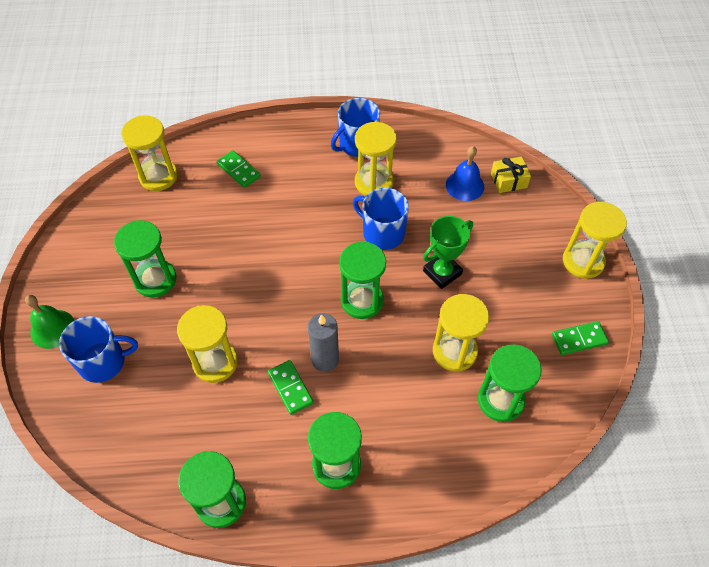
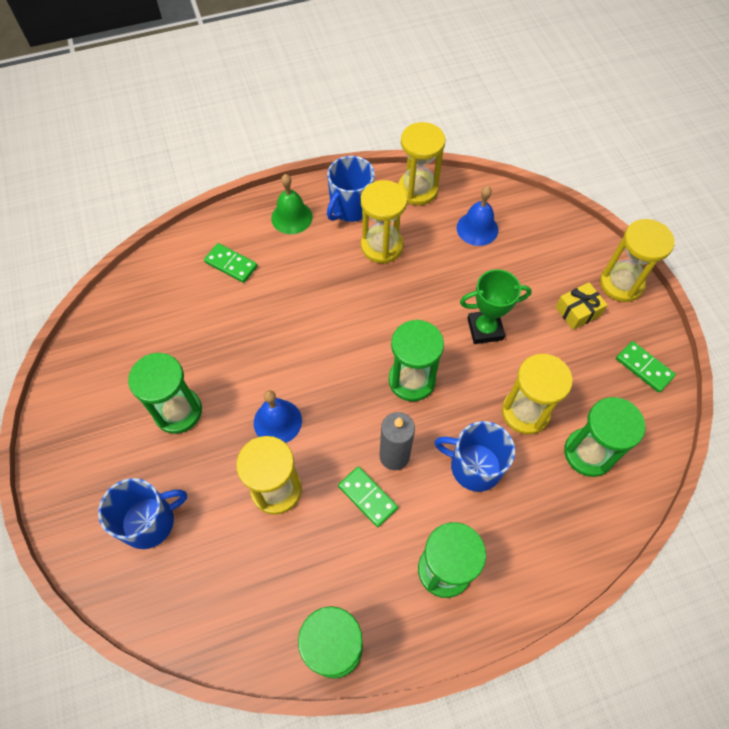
camera: 15 degrees left, 5 degrees up
green bell [25,295,74,349] -> green bell moved to [271,174,313,234]
yellow hourglass [122,115,178,191] -> yellow hourglass moved to [398,122,446,205]
blue mug [353,188,409,250] -> blue mug moved to [434,421,515,492]
green trophy [423,216,473,289] -> green trophy turned 45 degrees clockwise [460,269,532,344]
yellow gift [491,157,531,193] -> yellow gift moved to [555,282,608,330]
green domino [552,321,609,355] -> green domino turned 75 degrees clockwise [616,341,676,393]
none -> blue bell [254,390,302,443]

